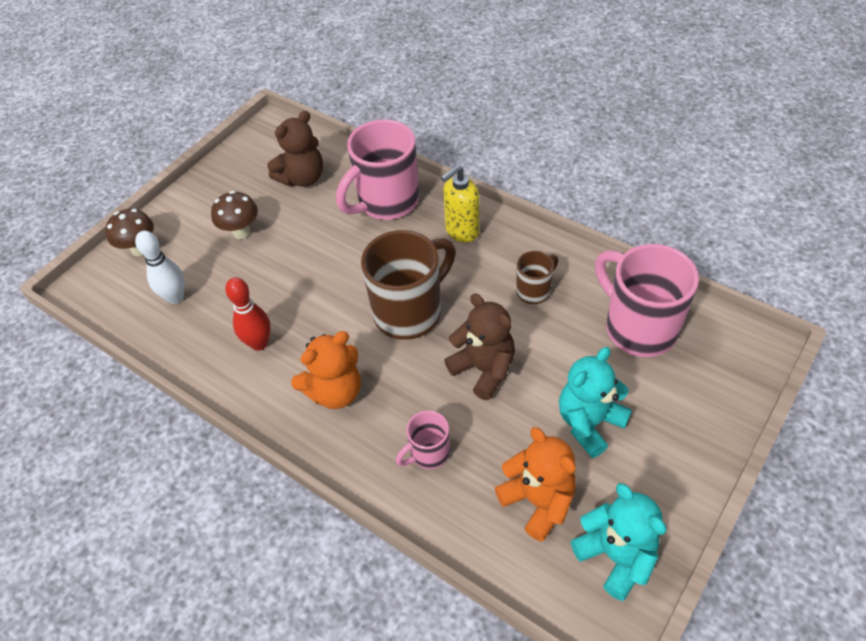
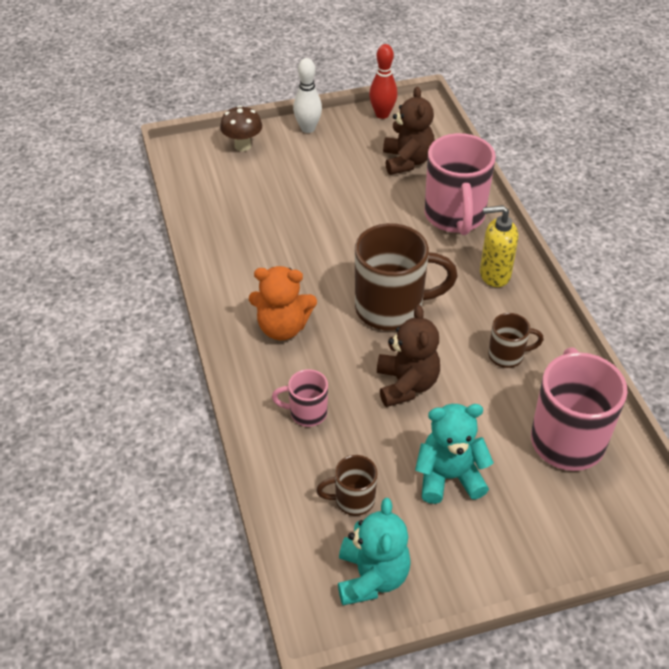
camera: 35 degrees right, 5 degrees down
white bowling pin [135,231,185,304] -> white bowling pin moved to [293,58,322,133]
brown mushroom [211,191,258,239] -> none
red bowling pin [225,277,271,351] -> red bowling pin moved to [369,44,398,119]
brown teddy bear [267,111,323,187] -> brown teddy bear turned 90 degrees counterclockwise [383,87,434,175]
pink mug [336,119,419,220] -> pink mug turned 90 degrees counterclockwise [424,133,496,235]
orange teddy bear [495,427,576,542] -> brown mug [316,455,378,516]

